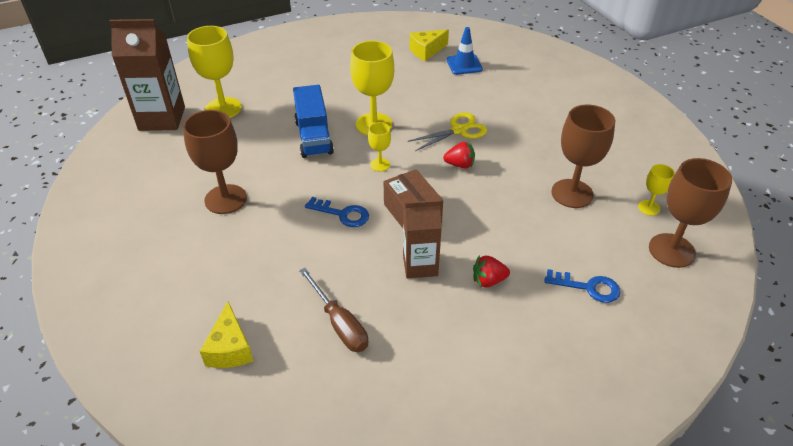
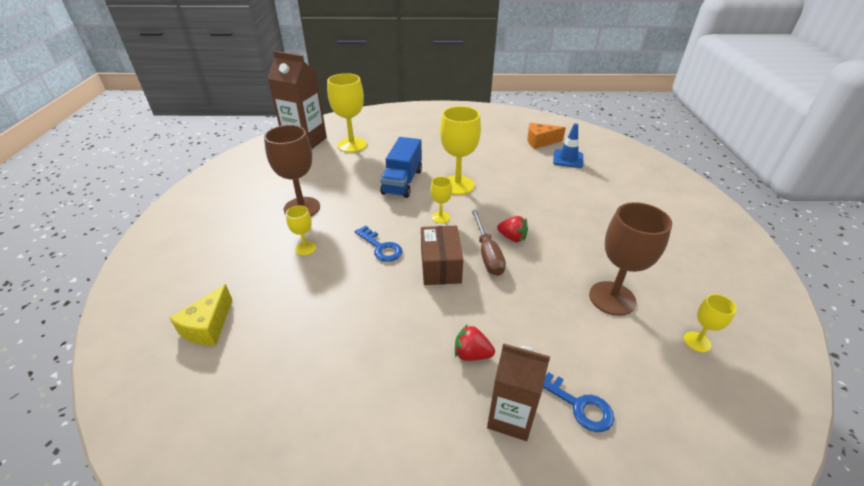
camera: 25 degrees right, 5 degrees down
brown screwdriver [299,268,368,352] -> brown screwdriver moved to [471,210,506,276]
brown carton [403,200,442,279] -> brown carton moved to [487,343,550,441]
yellow scissors [407,112,488,151] -> none
yellow cheese [410,30,449,61] -> orange cheese [527,123,566,149]
brown goblet [649,158,732,268] -> none
none -> yellow goblet [286,205,316,255]

